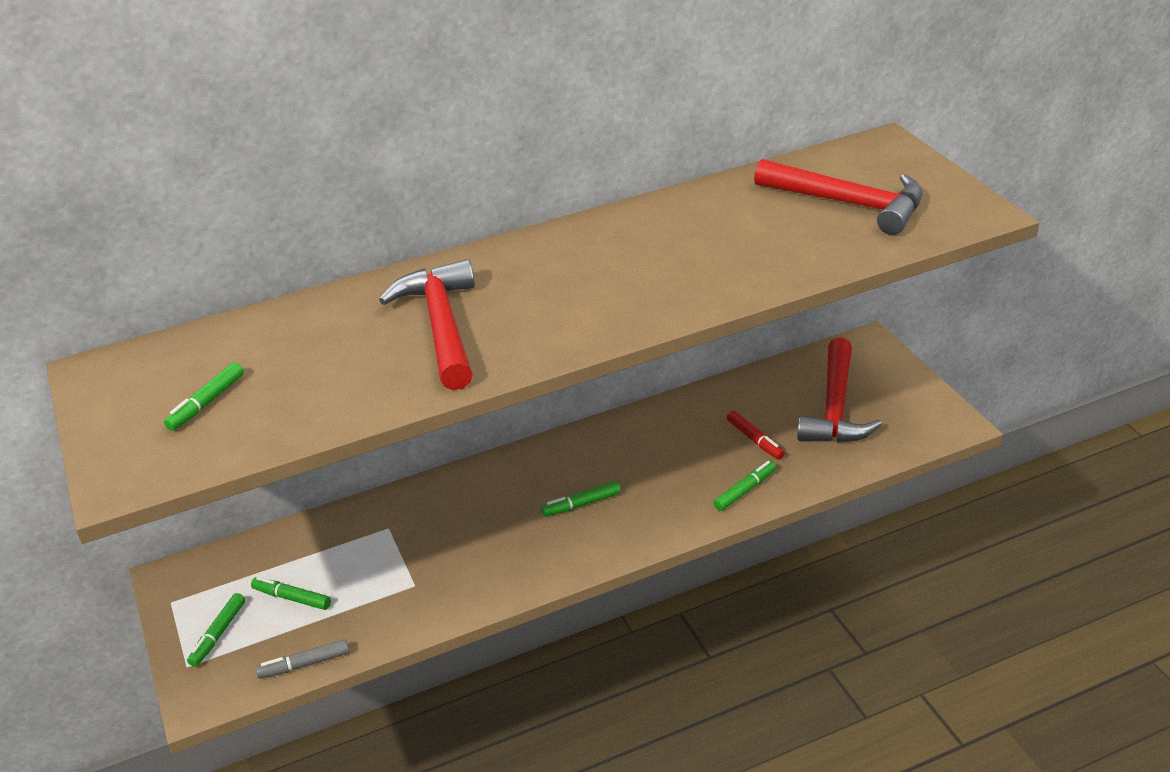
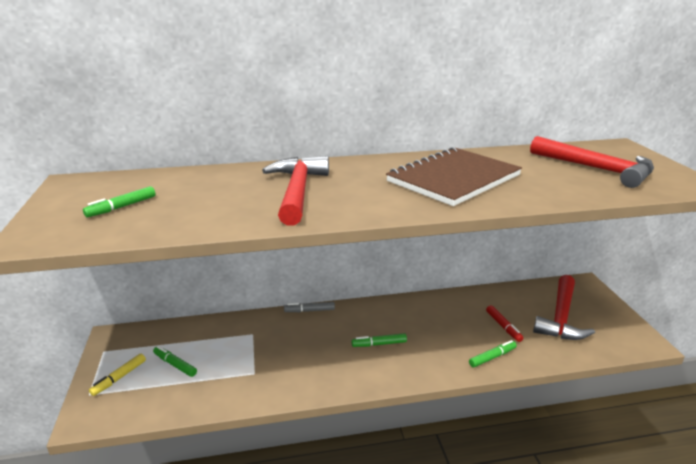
camera: 10 degrees right, 10 degrees down
green marker [187,593,246,667] -> yellow marker [89,354,146,396]
grey marker [256,639,349,679] -> grey marker moved to [284,302,335,312]
none -> brown notebook [386,147,522,206]

